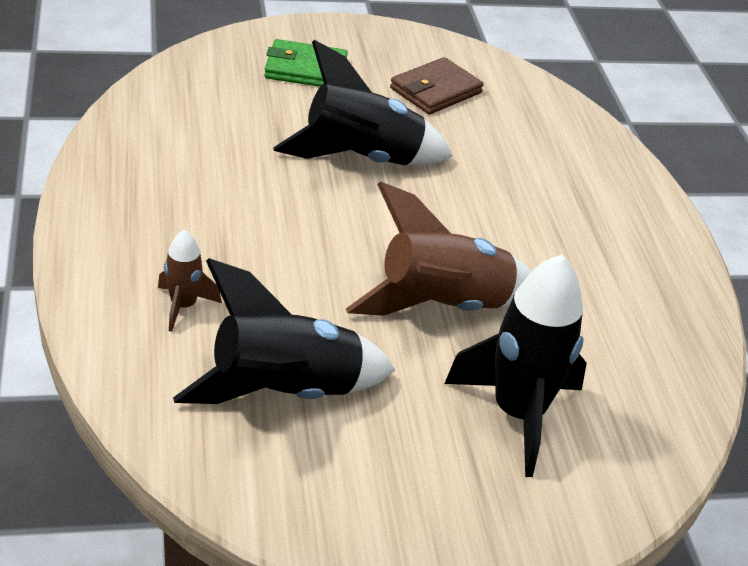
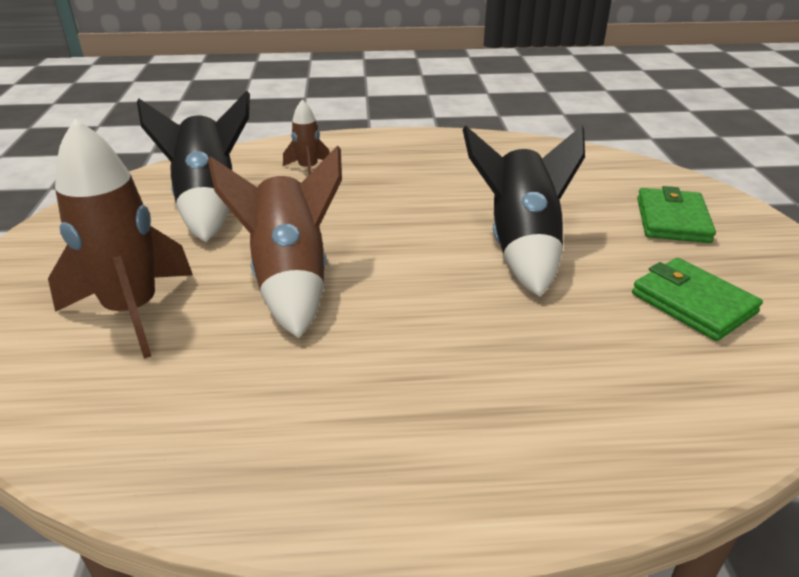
camera: 100 degrees right, 5 degrees down
brown wallet [390,57,484,115] -> green wallet [632,258,763,341]
black rocket [444,254,587,477] -> brown rocket [48,119,193,359]

